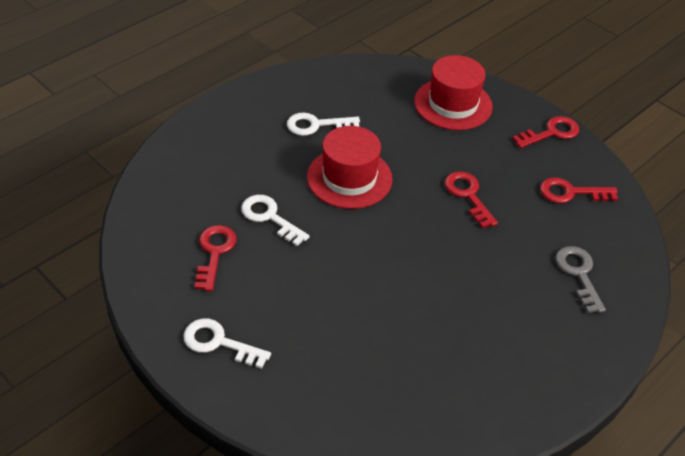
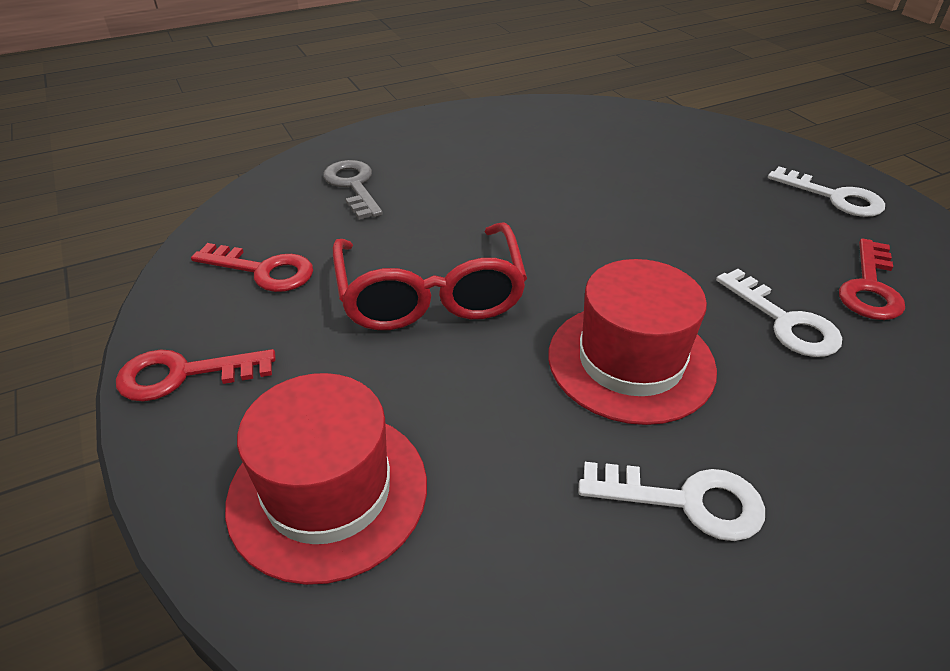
camera: 160 degrees left, 5 degrees down
red key [444,171,498,228] -> red glasses [333,222,527,330]
grey key [556,246,606,313] -> grey key turned 150 degrees clockwise [323,160,383,220]

